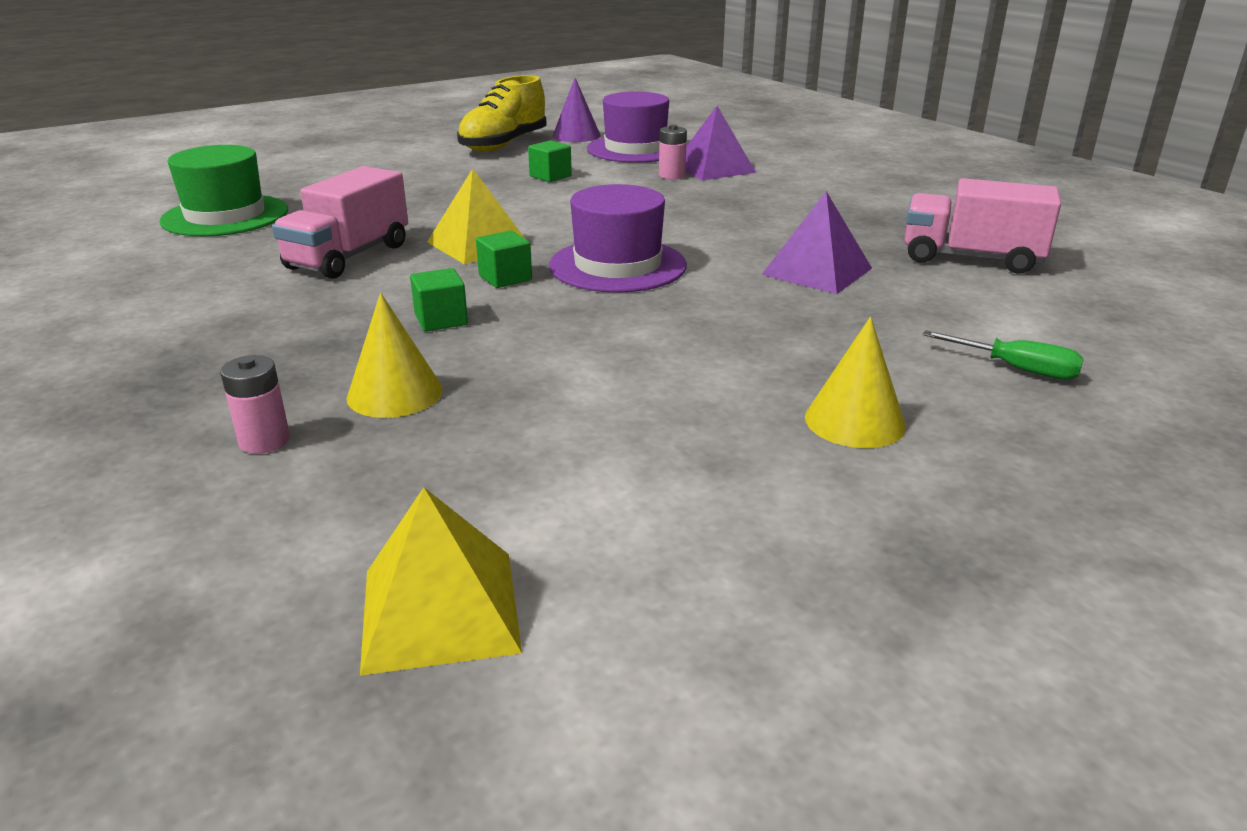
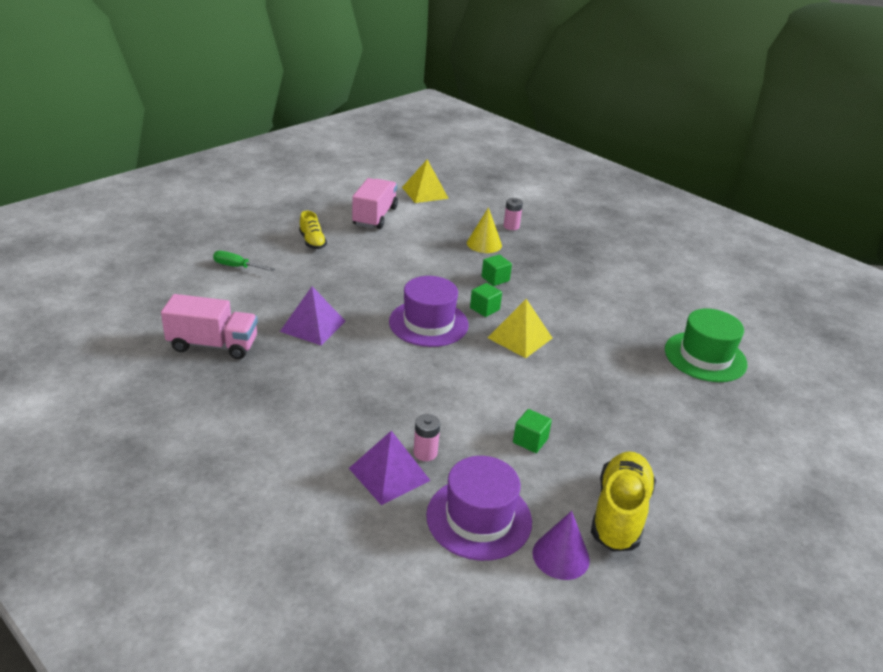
camera: 165 degrees right, 5 degrees up
pink truck [272,166,408,279] -> pink truck moved to [352,178,398,229]
yellow cone [805,317,906,448] -> yellow shoe [299,211,327,249]

